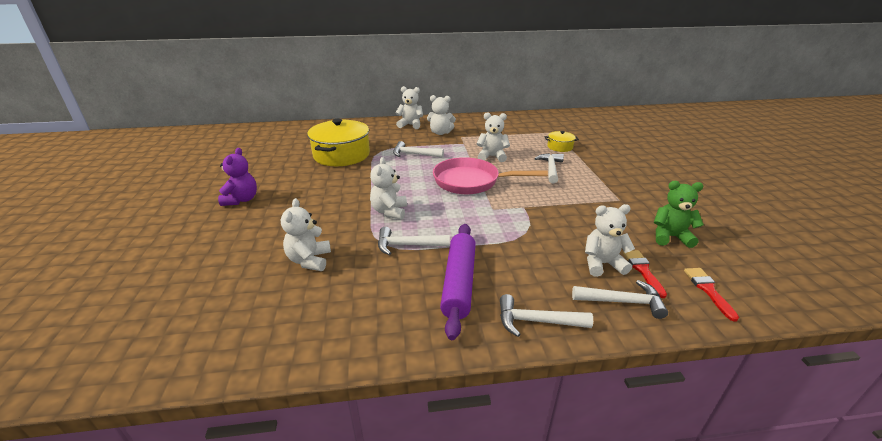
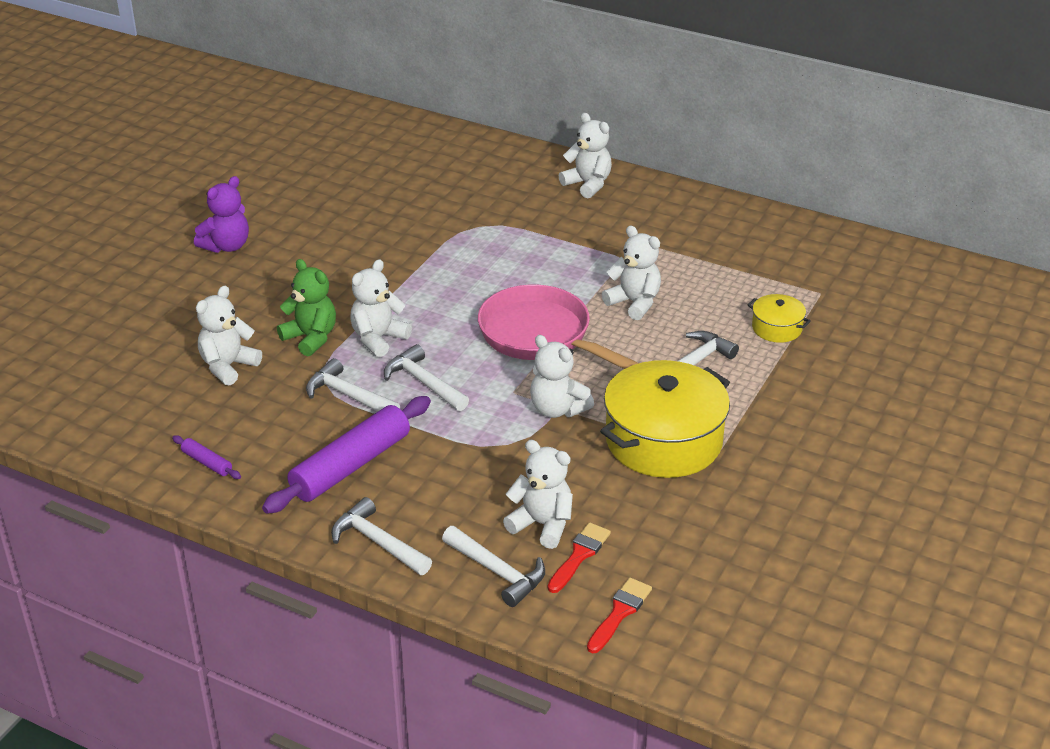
camera: 35 degrees right, 5 degrees up
yellow pot [307,119,370,166] -> yellow pot moved to [600,360,730,478]
white hammer [393,141,444,158] -> white hammer moved to [384,344,469,411]
white teddy bear [427,95,456,135] -> white teddy bear moved to [530,335,594,418]
green teddy bear [654,181,704,248] -> green teddy bear moved to [277,259,336,356]
none -> purple rolling pin [172,435,241,479]

